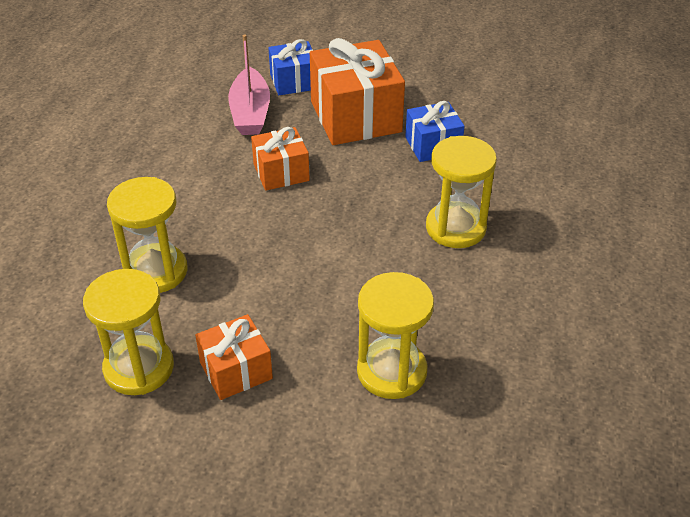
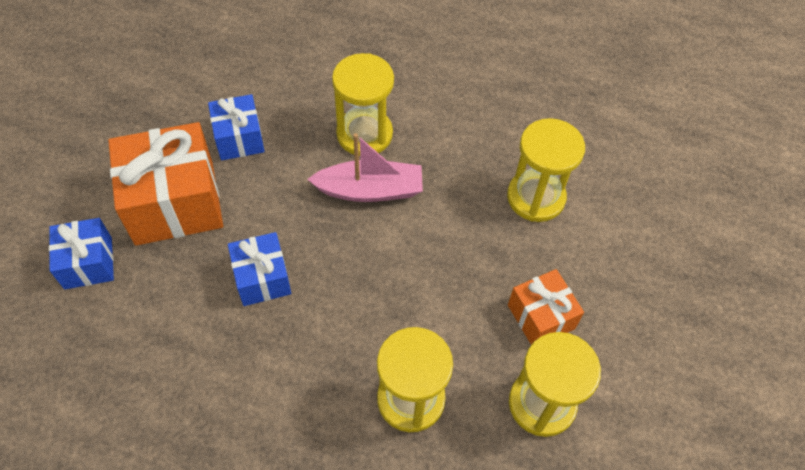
camera: 90 degrees left, 15 degrees up
pink boat [228,35,270,135] -> pink boat moved to [307,133,423,202]
orange gift [251,127,310,191] -> blue gift [228,232,291,306]

